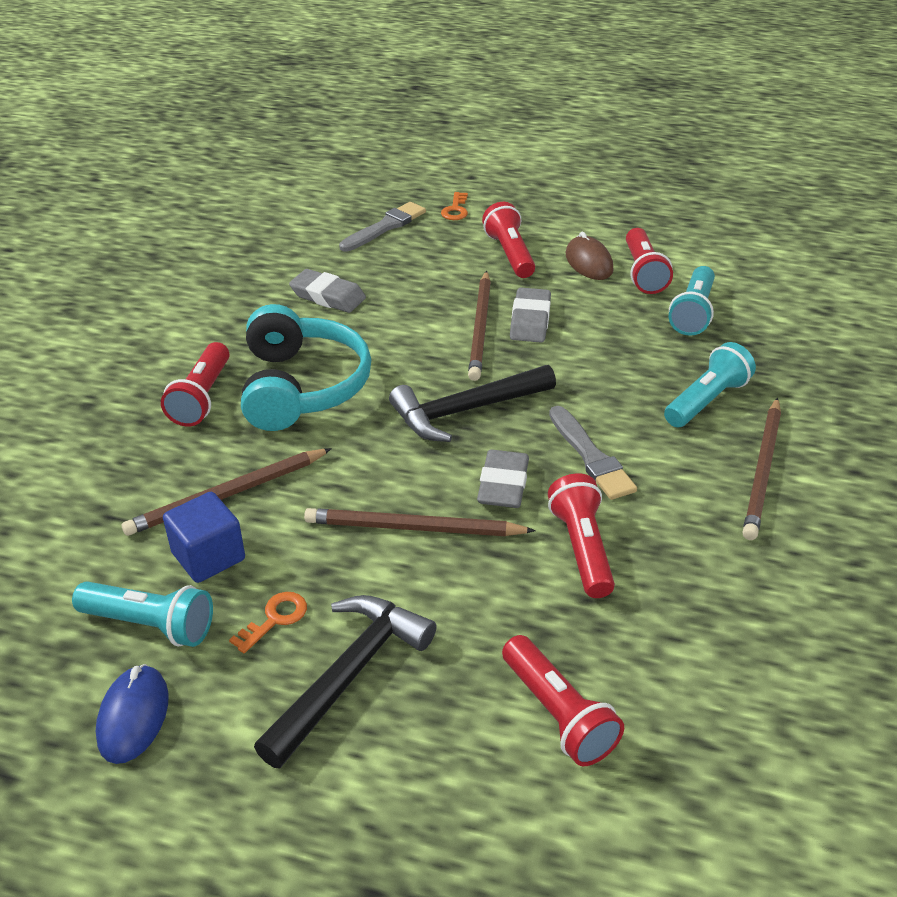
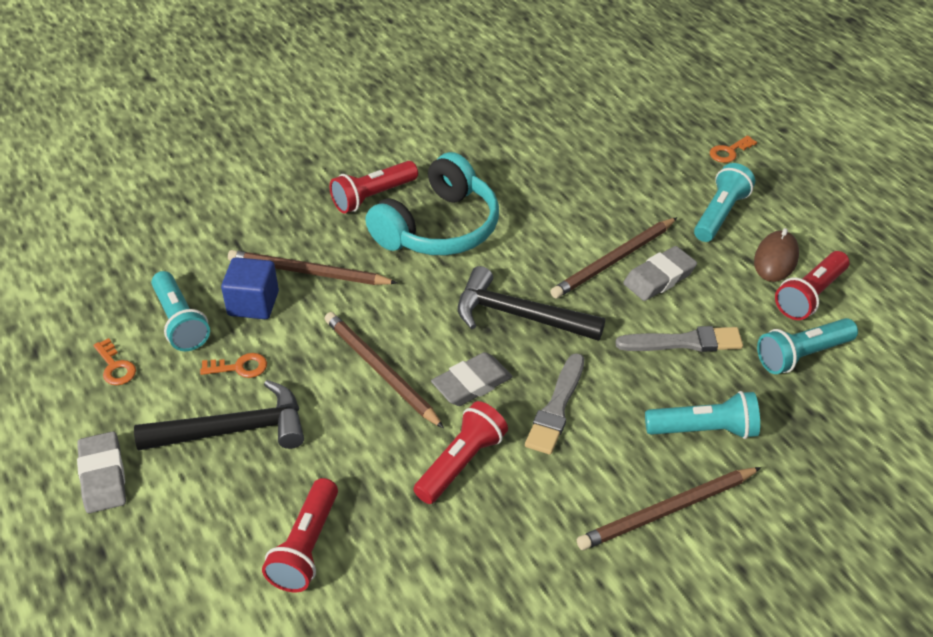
camera: 45 degrees right, 5 degrees up
blue mouse [96,664,169,764] -> orange key [93,338,136,385]
grey eraser [289,269,366,313] -> grey eraser moved to [77,431,126,513]
grey brush [339,202,426,252] -> grey brush moved to [615,326,743,352]
red flashlight [482,202,535,278] -> turquoise flashlight [694,163,755,242]

